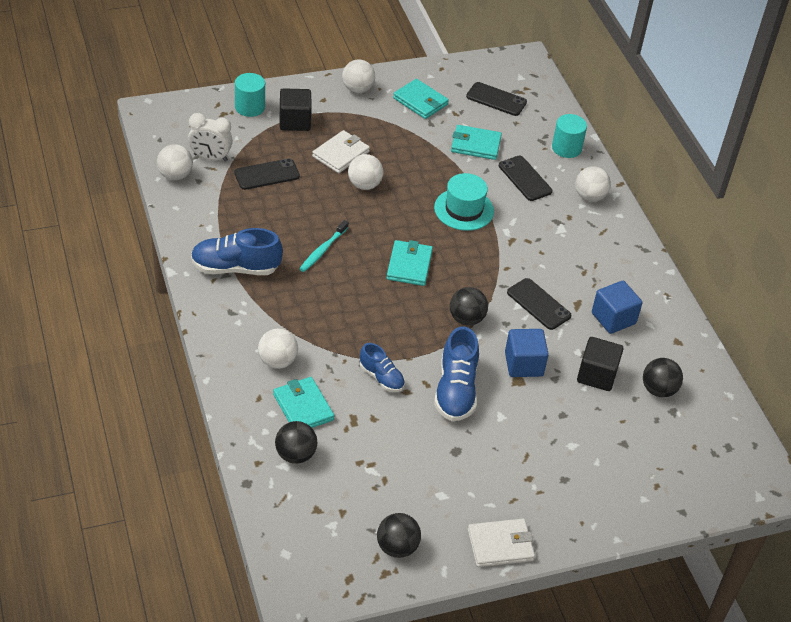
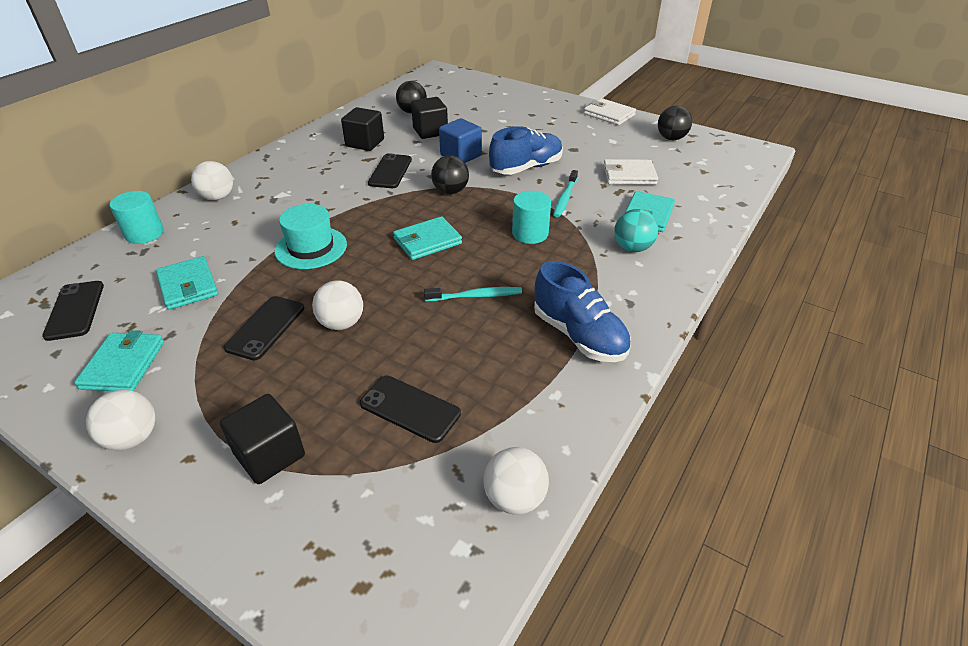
camera: 125 degrees left, 5 degrees down
white clock [188,113,233,162] -> none
turquoise cylinder [235,73,265,117] -> turquoise cylinder moved to [512,191,551,244]
white ball [258,329,298,369] -> turquoise ball [614,209,658,252]
black ball [275,421,317,464] -> none
white wallet [312,130,370,173] -> white wallet moved to [603,159,658,185]
blue shoe [360,343,405,392] -> turquoise toothbrush [553,170,578,218]
black phone [499,156,553,201] -> black phone moved to [224,296,304,360]
blue cube [592,281,642,334] -> black cube [341,107,384,151]

